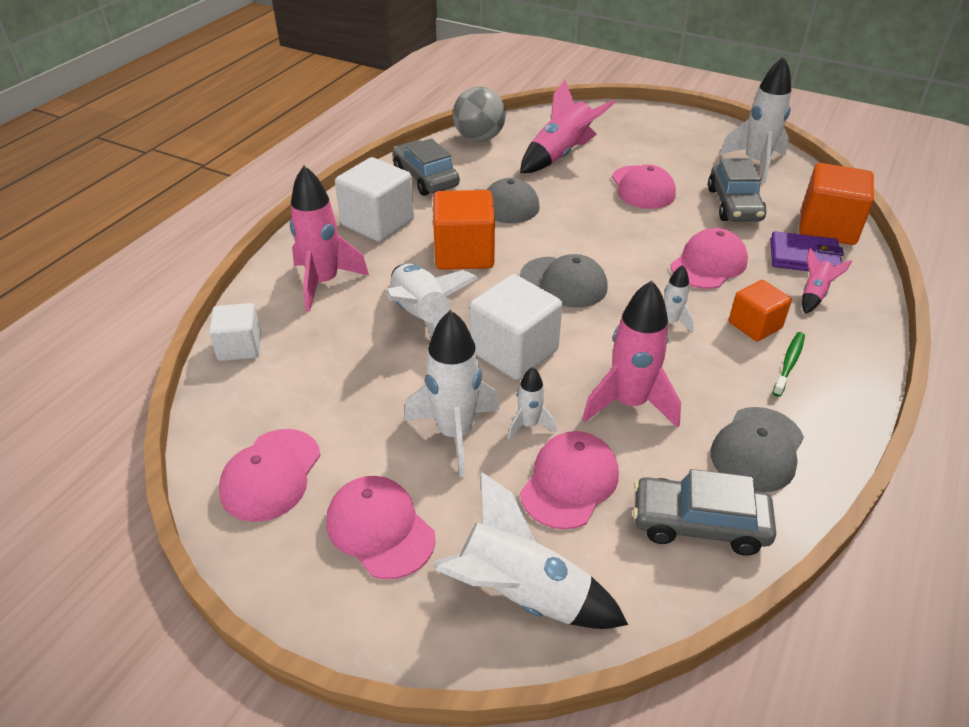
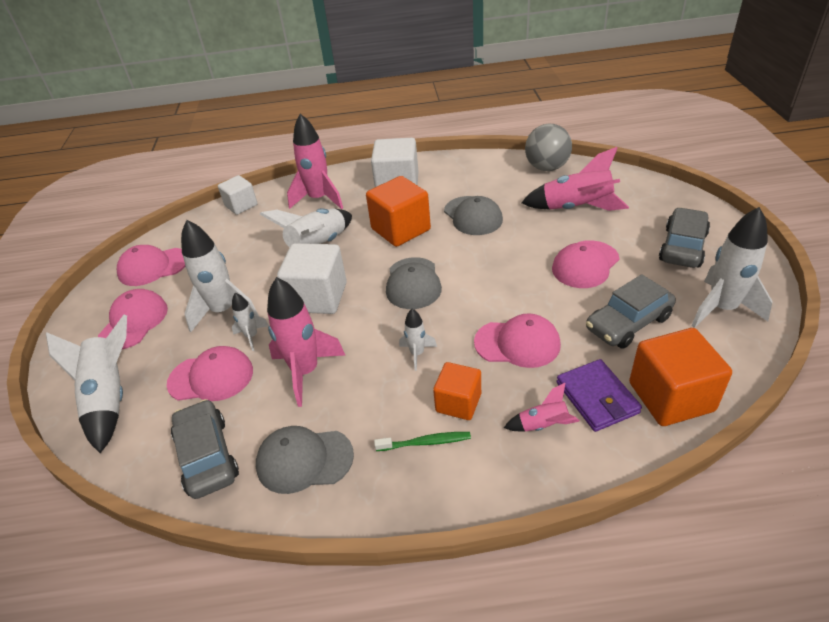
camera: 60 degrees right, 0 degrees up
grey car [393,138,460,196] -> grey car moved to [659,207,710,268]

